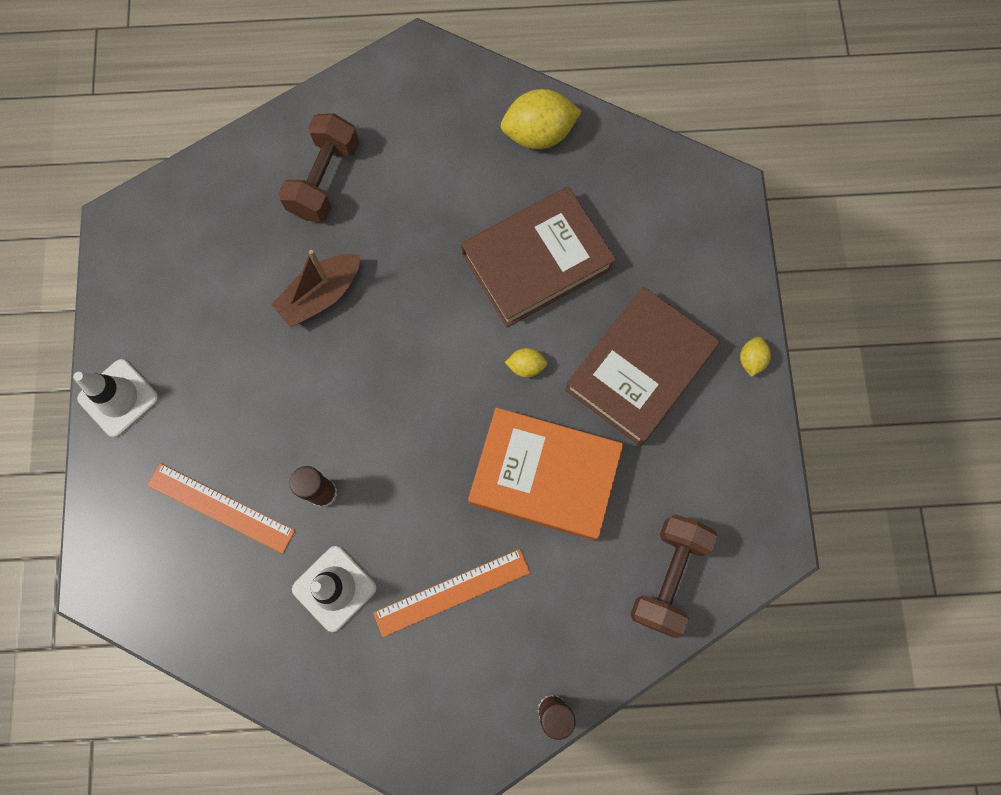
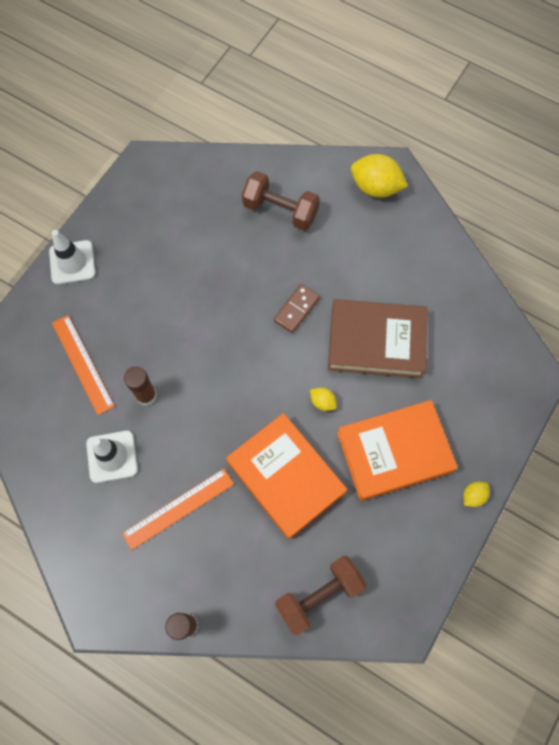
camera: 35 degrees right, 5 degrees down
brown boat [271,250,360,328] -> none
brown dumbbell [278,113,359,222] -> brown dumbbell turned 60 degrees clockwise [242,171,320,231]
orange ruler [373,549,530,637] -> orange ruler turned 45 degrees counterclockwise [122,469,234,550]
yellow lemon [501,89,582,149] -> yellow lemon moved to [351,154,408,198]
brown book [565,286,720,446] -> orange book [337,400,458,501]
none -> brown domino [274,284,320,333]

